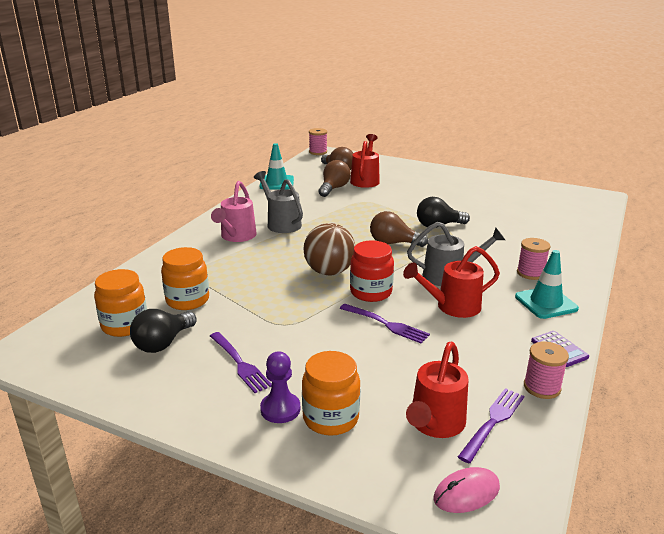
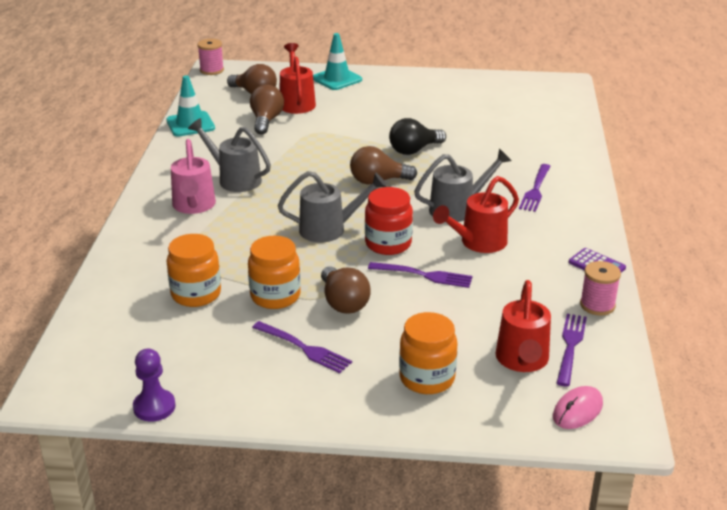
camera: 20 degrees left, 5 degrees up
orange jar [94,269,147,337] -> orange jar moved to [248,236,301,309]
black light bulb [130,309,197,353] -> none
purple pawn [260,351,300,423] -> purple pawn moved to [133,348,176,422]
brown ball [303,223,355,275] -> grey watering can [278,171,387,243]
turquoise traffic cone [515,250,579,319] -> turquoise traffic cone moved to [313,33,362,90]
pink spool [517,238,551,280] -> purple fork [519,164,551,212]
none -> brown light bulb [321,266,371,314]

